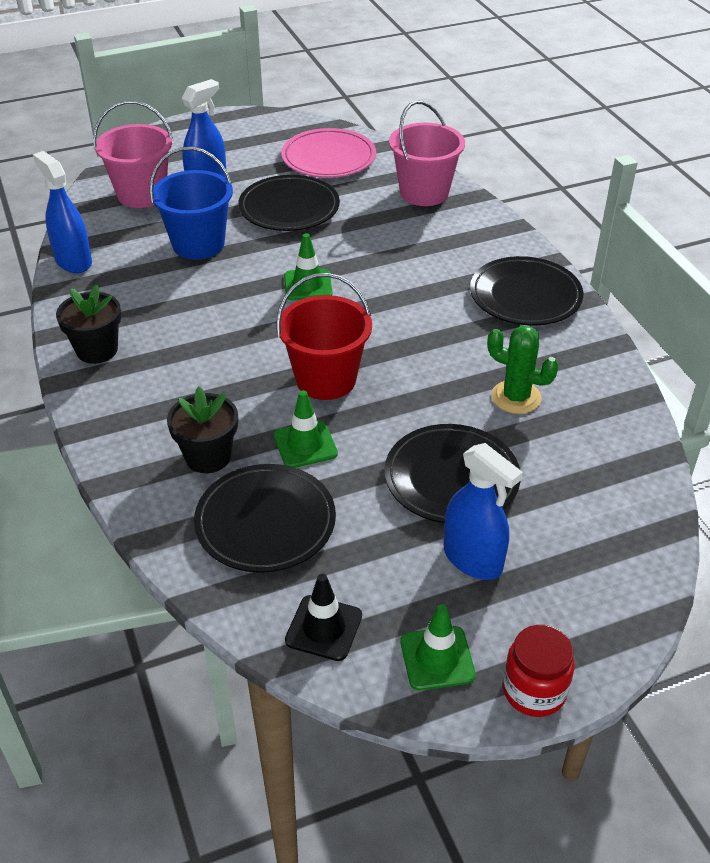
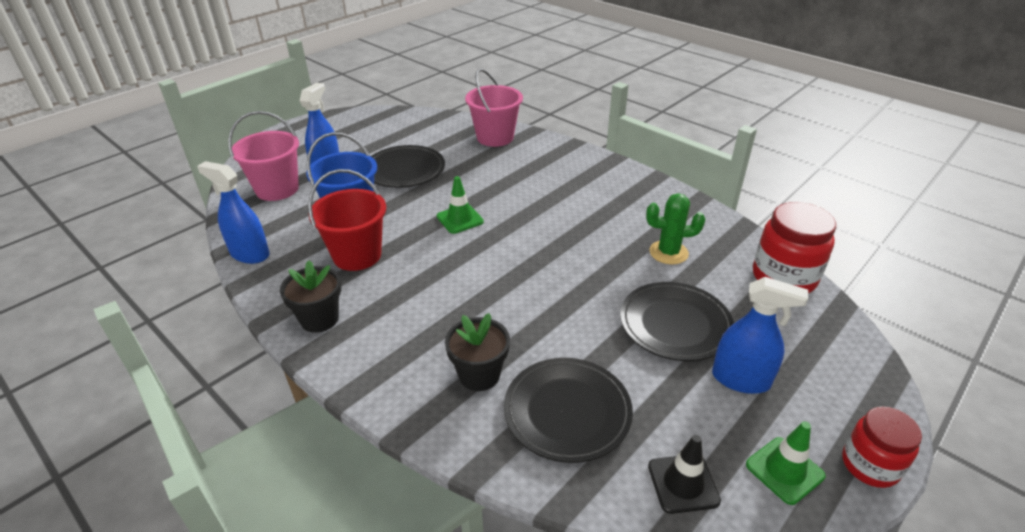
camera: 25 degrees left, 5 degrees down
green traffic cone [274,390,338,468] -> none
red bucket [276,273,372,400] -> red bucket moved to [308,169,386,271]
pink plate [281,128,376,178] -> none
black plate [470,256,583,325] -> none
none -> red jar [753,202,836,293]

